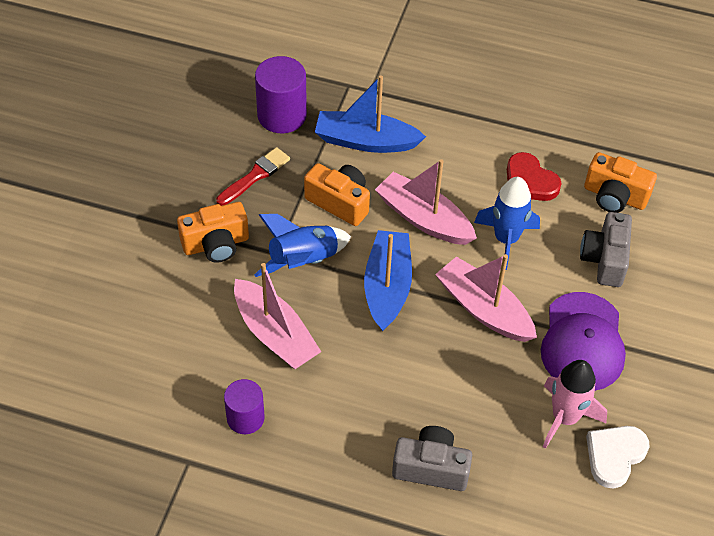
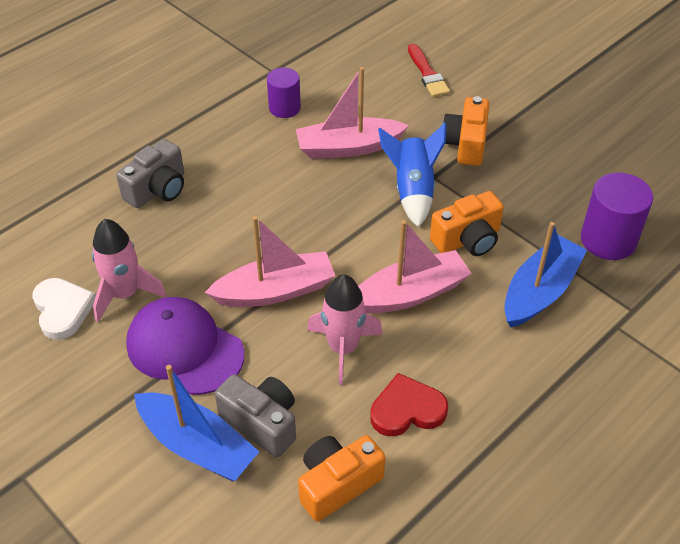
camera: 120 degrees right, 5 degrees down
red brush [216,147,290,206] -> red brush moved to [408,44,450,97]
blue boat [364,230,412,332] -> blue boat moved to [134,365,259,481]
blue rocket [474,177,540,270] -> pink rocket [307,274,383,385]

